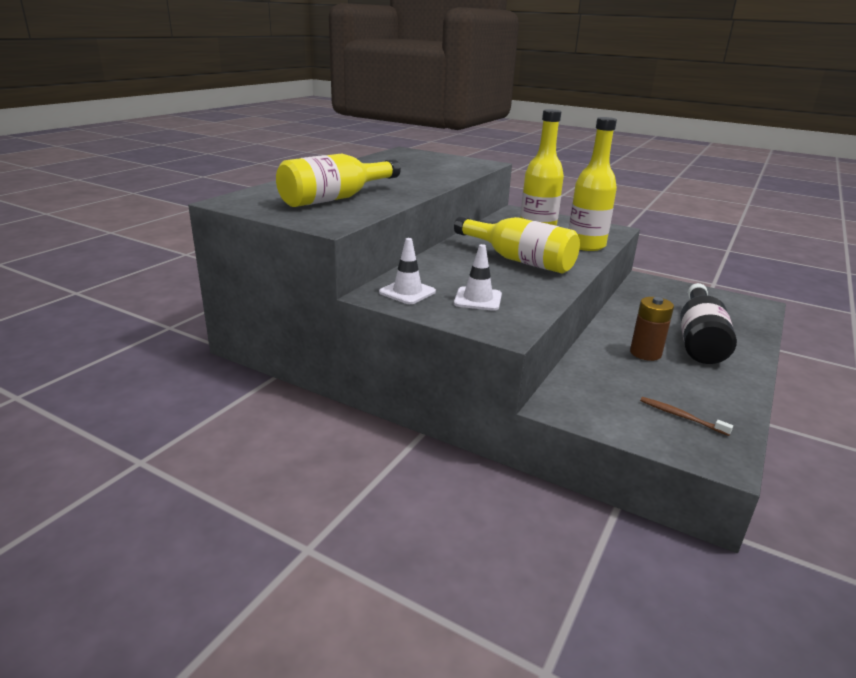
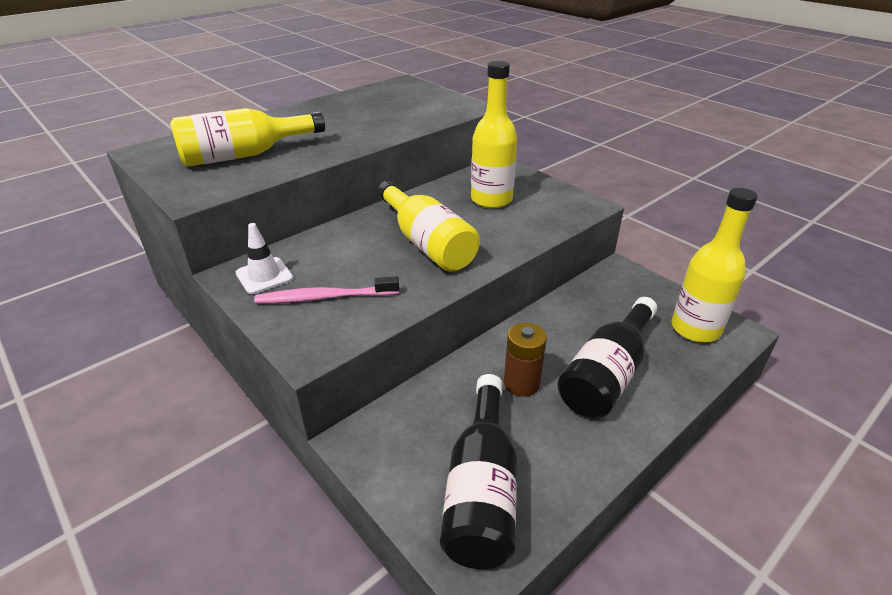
camera: 20 degrees right, 10 degrees up
white traffic cone [454,244,502,311] -> pink toothbrush [254,276,399,304]
yellow bottle [569,117,617,251] -> yellow bottle moved to [672,188,758,343]
brown toothbrush [640,397,733,436] -> black bottle [440,374,517,569]

